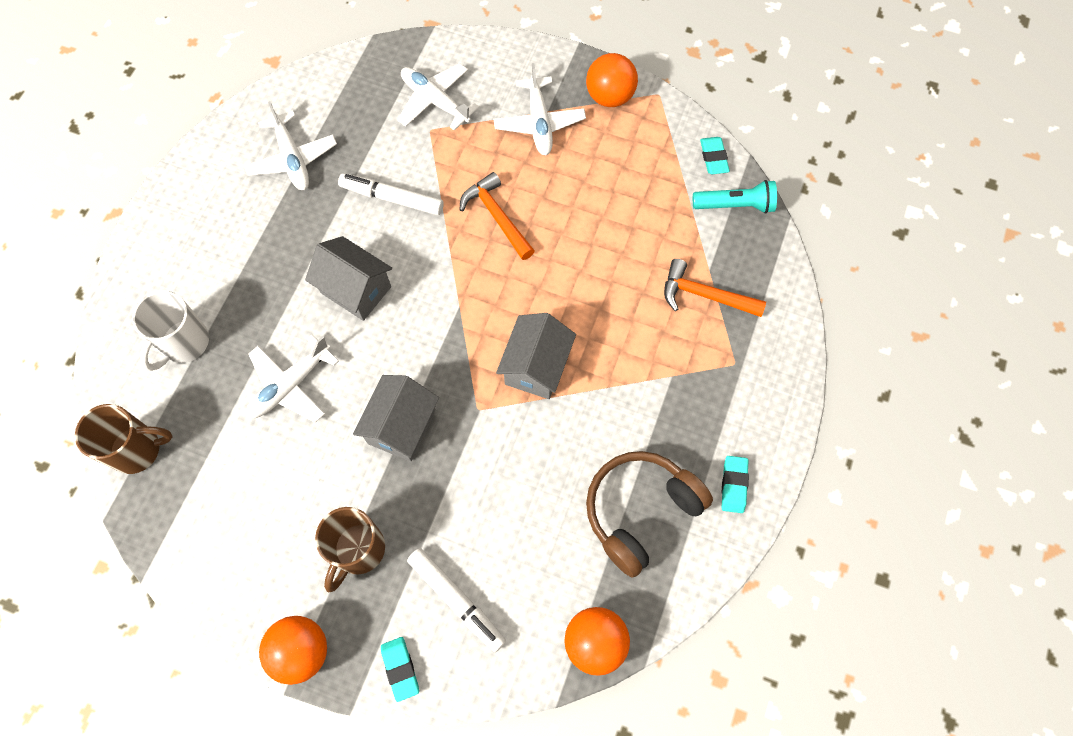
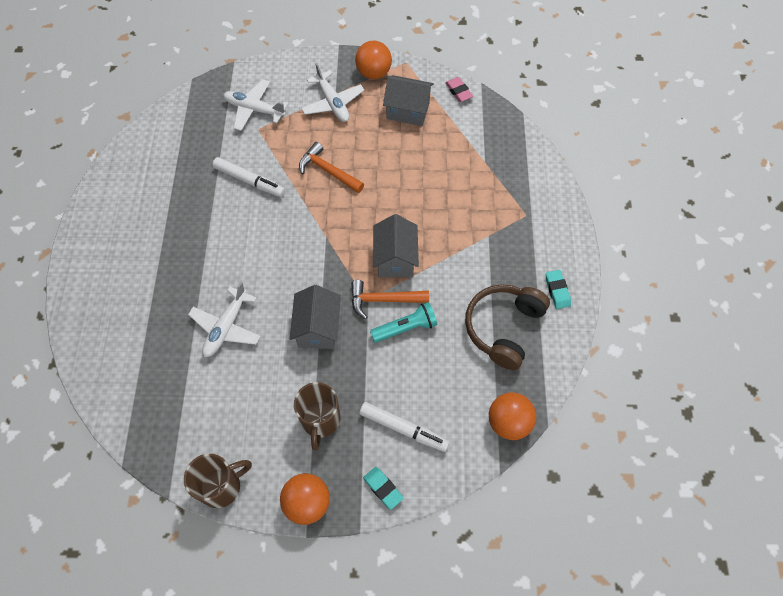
camera: 20 degrees left, 5 degrees down
brown mug [75,404,172,474] -> brown mug moved to [184,454,252,508]
white mug [132,290,209,371] -> none
white plane [244,101,337,190] -> none
grey house [305,236,392,321] -> grey house moved to [383,75,434,126]
white marker [338,173,444,215] -> white marker turned 150 degrees counterclockwise [213,157,285,197]
orange hammer [664,259,766,317] -> orange hammer moved to [351,280,429,319]
turquoise flashlight [693,180,777,213] -> turquoise flashlight moved to [370,302,437,343]
turquoise eraser [700,137,730,174] -> pink eraser [445,77,473,102]

